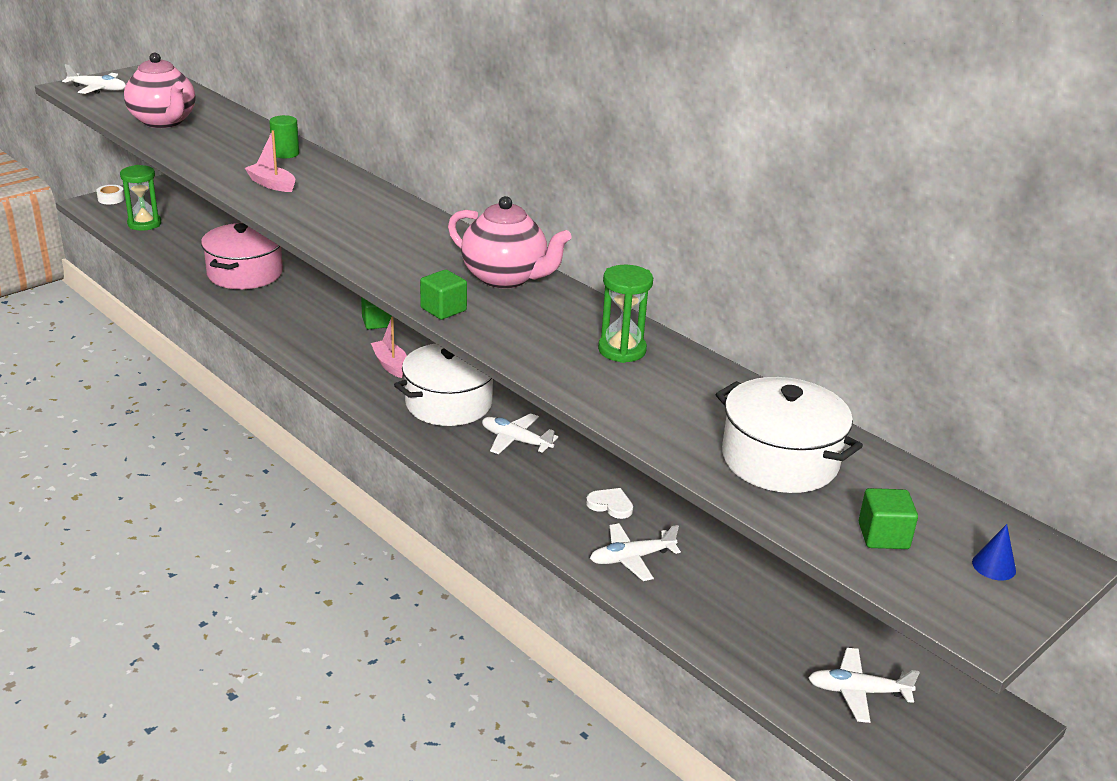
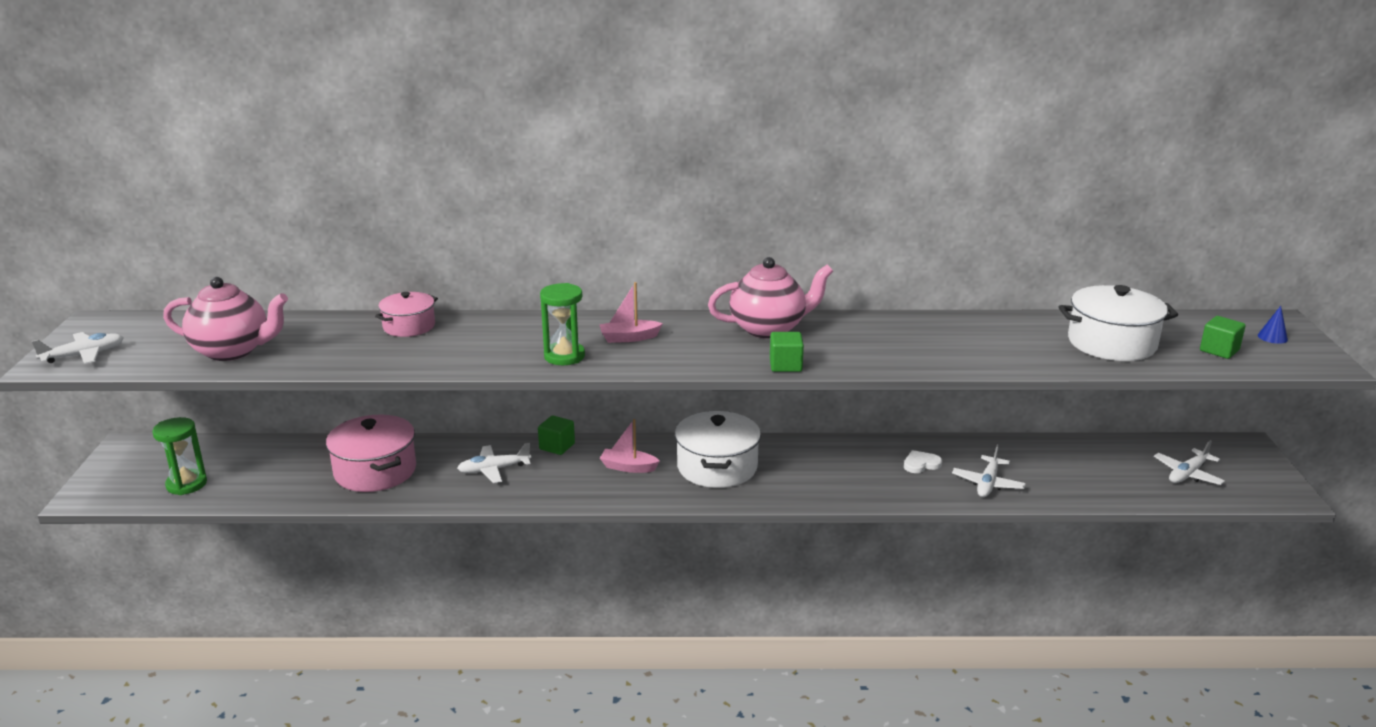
camera: 45 degrees left, 5 degrees down
white tape [96,185,125,204] -> none
pink boat [245,130,295,192] -> pink boat moved to [599,282,663,343]
green cylinder [269,115,299,158] -> pink pot [375,292,438,337]
white plane [482,413,558,454] -> white plane moved to [457,443,531,483]
green hourglass [598,265,653,363] -> green hourglass moved to [540,283,585,365]

